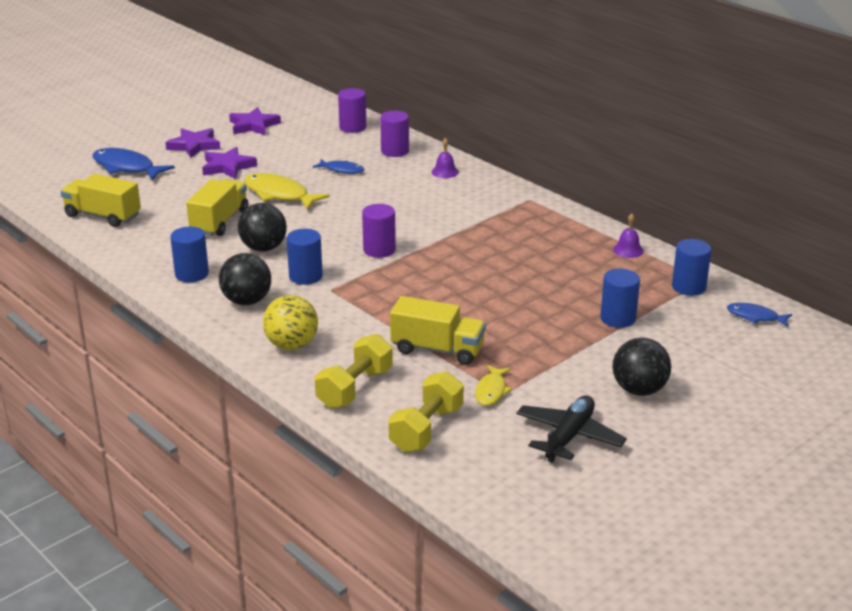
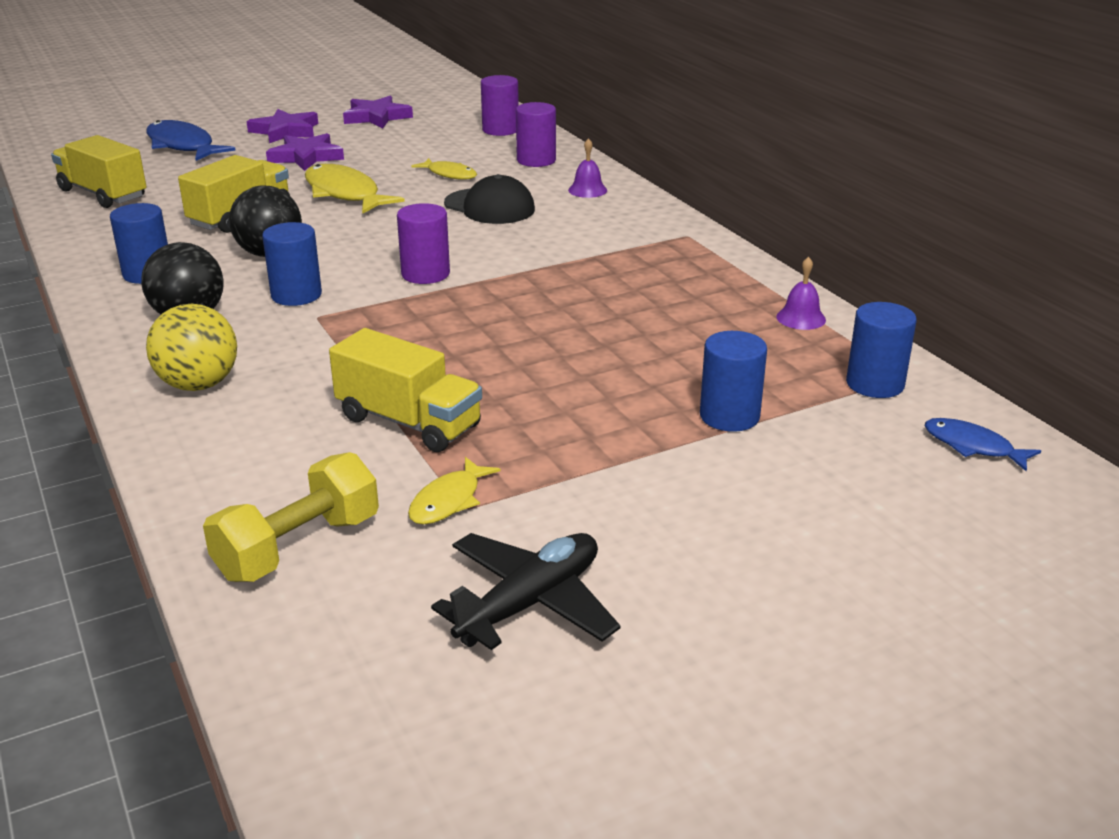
camera: 15 degrees right, 0 degrees up
blue fish [313,159,364,174] -> yellow fish [411,158,477,180]
yellow dumbbell [315,334,393,409] -> none
black ball [613,338,671,396] -> none
none -> black cap [444,174,535,224]

